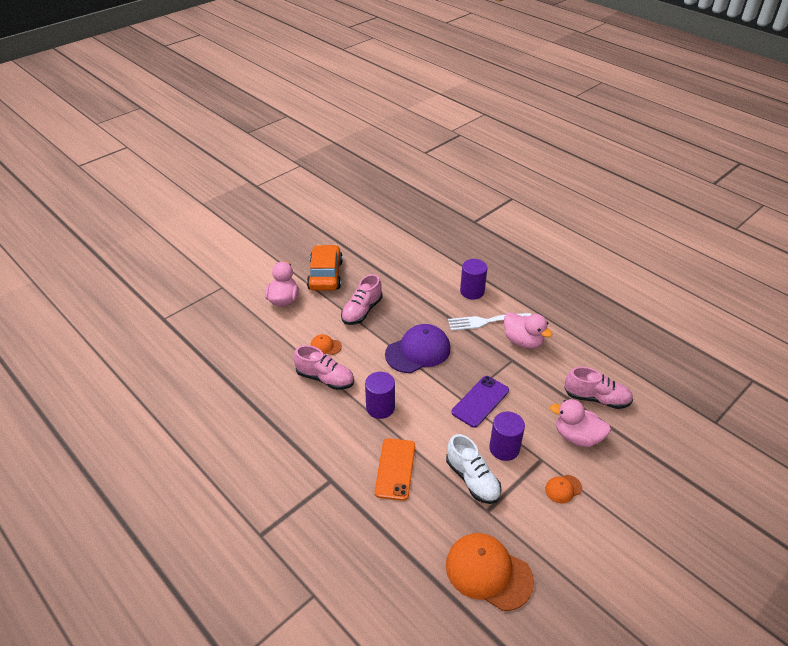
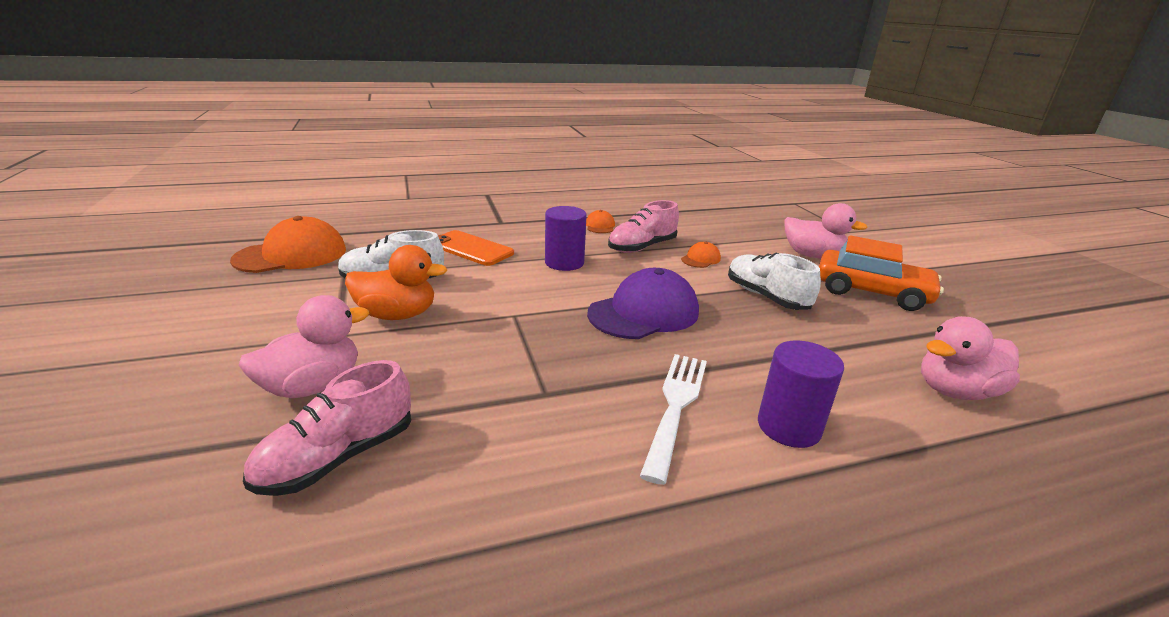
camera: 115 degrees right, 15 degrees down
pink shoe [341,274,383,325] -> white shoe [728,253,821,310]
purple cap [385,324,450,373] -> purple cap turned 120 degrees counterclockwise [587,268,699,339]
purple phone [451,376,509,428] -> none
purple cylinder [489,411,525,461] -> orange duck [345,245,447,320]
pink duck [504,312,553,349] -> pink duck moved to [921,316,1020,400]
orange cap [545,475,582,503] -> orange cap moved to [586,210,615,233]

